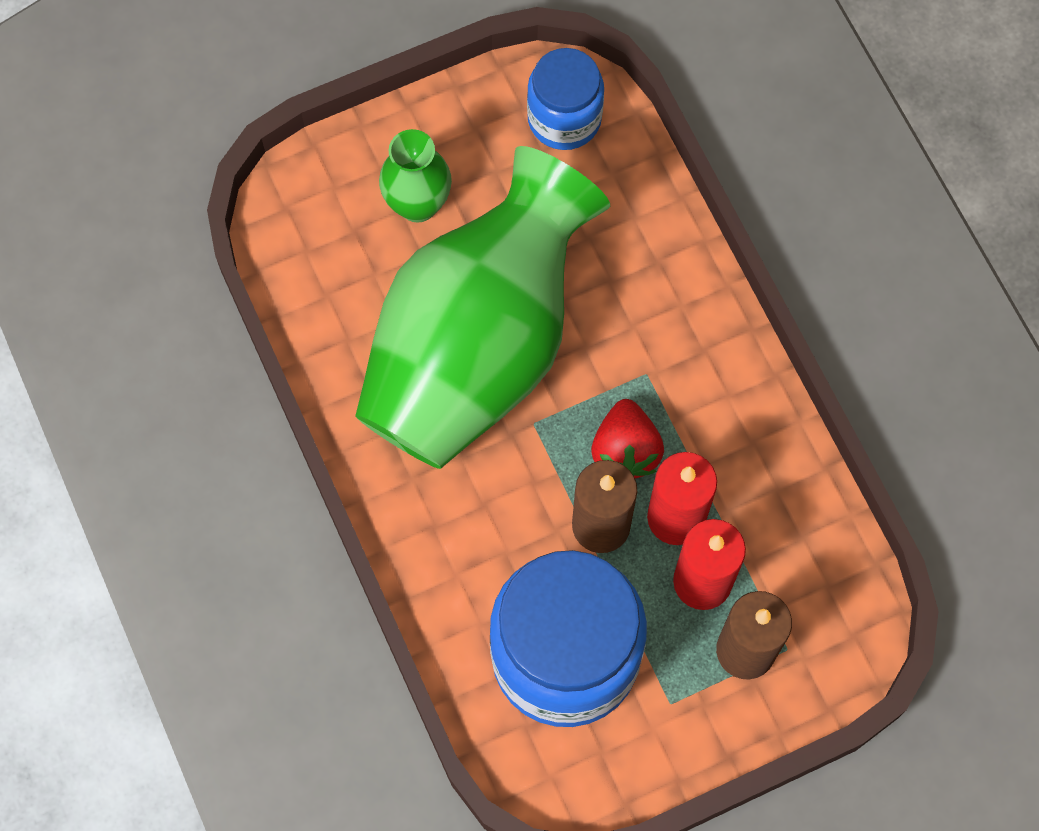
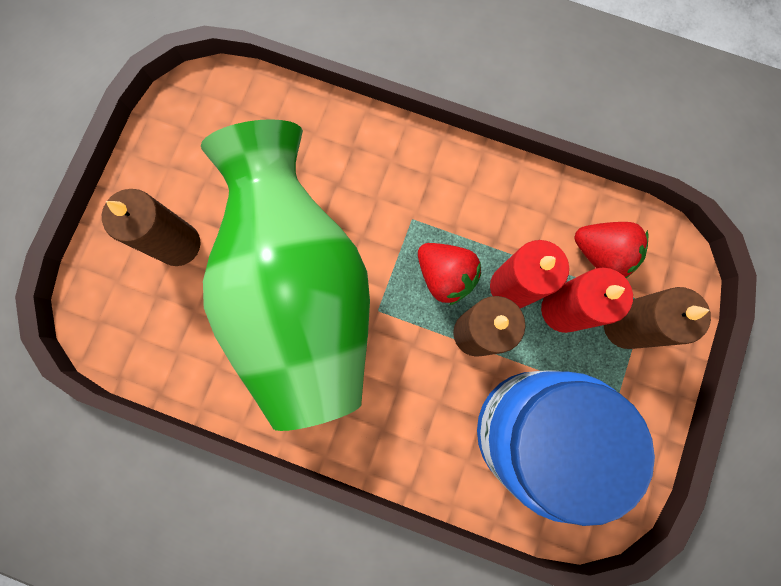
camera: 45 degrees left, 10 degrees up
green vase [379,129,452,223] -> brown candle [102,189,201,266]
blue jar [527,48,604,150] -> none
none -> red strawberry [575,222,649,278]

